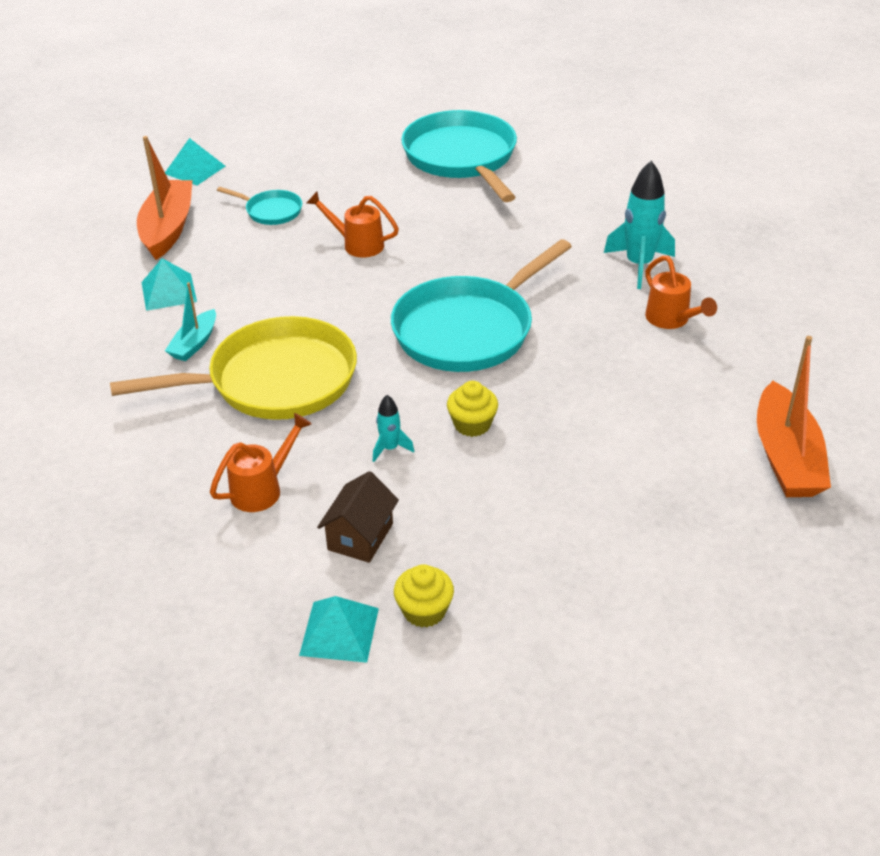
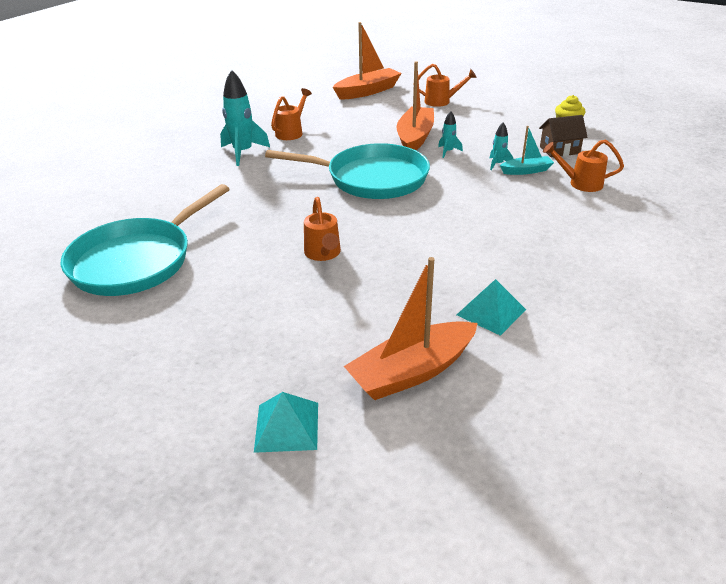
camera: 125 degrees left, 5 degrees down
yellow pan [110,316,357,420] -> none
turquoise boat [165,282,216,361] -> turquoise boat moved to [500,126,554,175]
turquoise pan [217,187,302,225] -> none
turquoise pyramid [299,596,379,663] -> none
yellow cupcake [447,381,498,437] -> turquoise rocket [438,111,463,158]
none -> orange boat [397,61,434,150]
none -> orange watering can [418,64,477,107]

